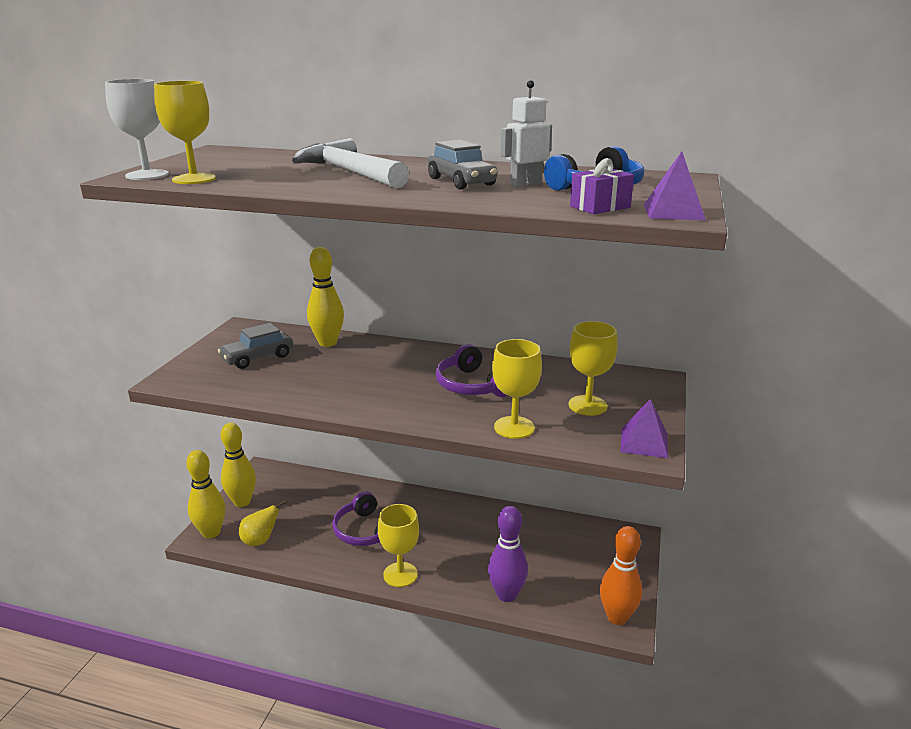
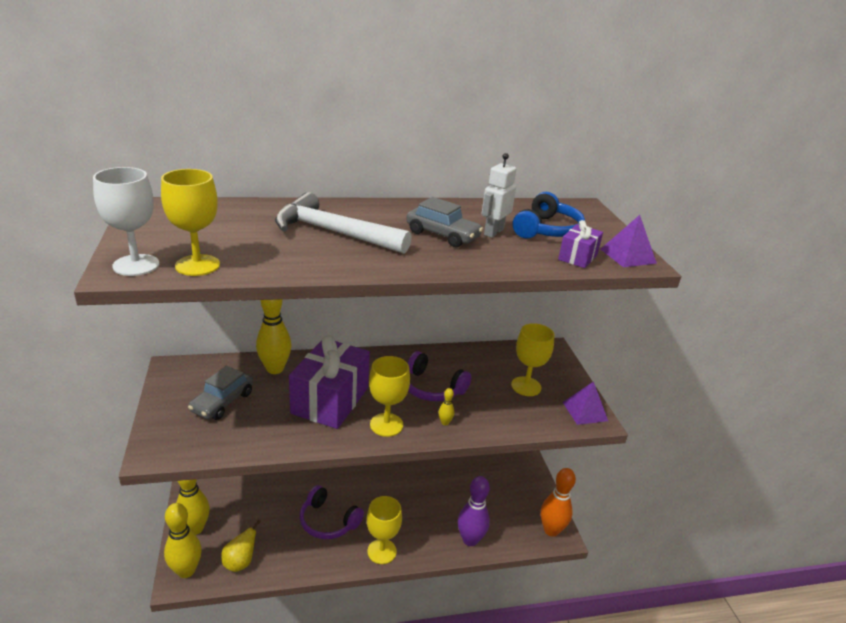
camera: 30 degrees left, 5 degrees up
yellow goblet [492,339,542,439] -> yellow goblet moved to [369,356,410,437]
none -> purple gift [289,335,370,429]
none -> yellow bowling pin [439,388,454,426]

